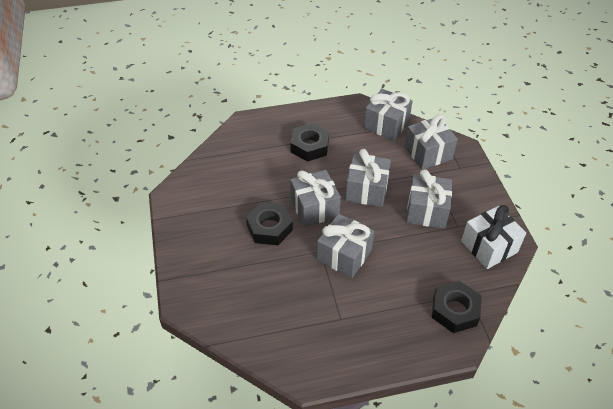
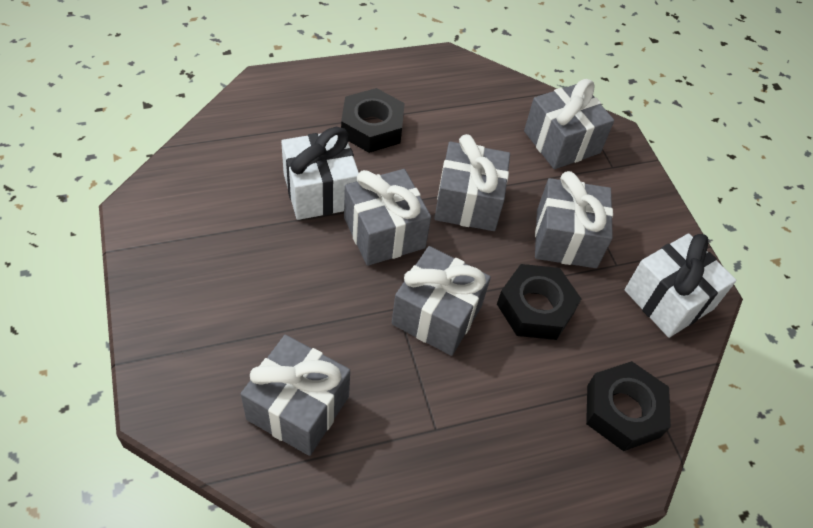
camera: 10 degrees left, 5 degrees up
black nut [246,202,293,245] -> black nut moved to [497,264,581,340]
grey gift [364,89,413,141] -> grey gift moved to [241,335,350,456]
none -> white gift [281,127,359,220]

